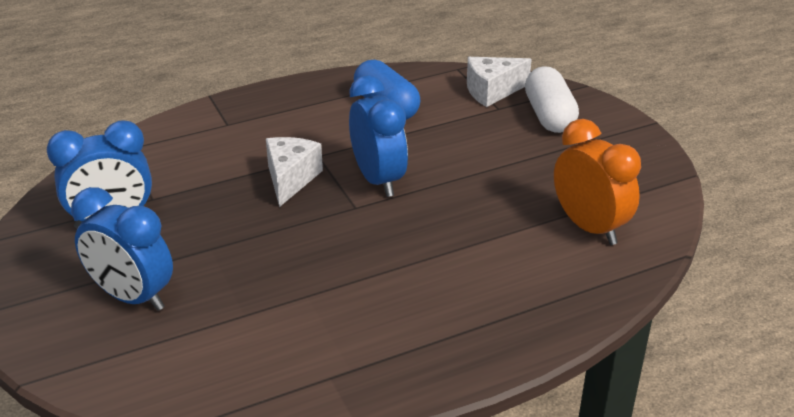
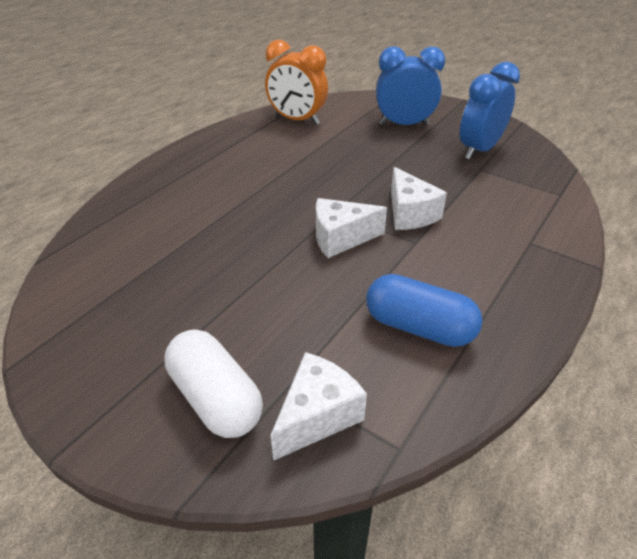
camera: 150 degrees right, 5 degrees up
blue clock [349,75,408,197] -> white cheese [316,198,387,258]
orange clock [554,119,641,245] -> orange clock moved to [265,40,328,125]

